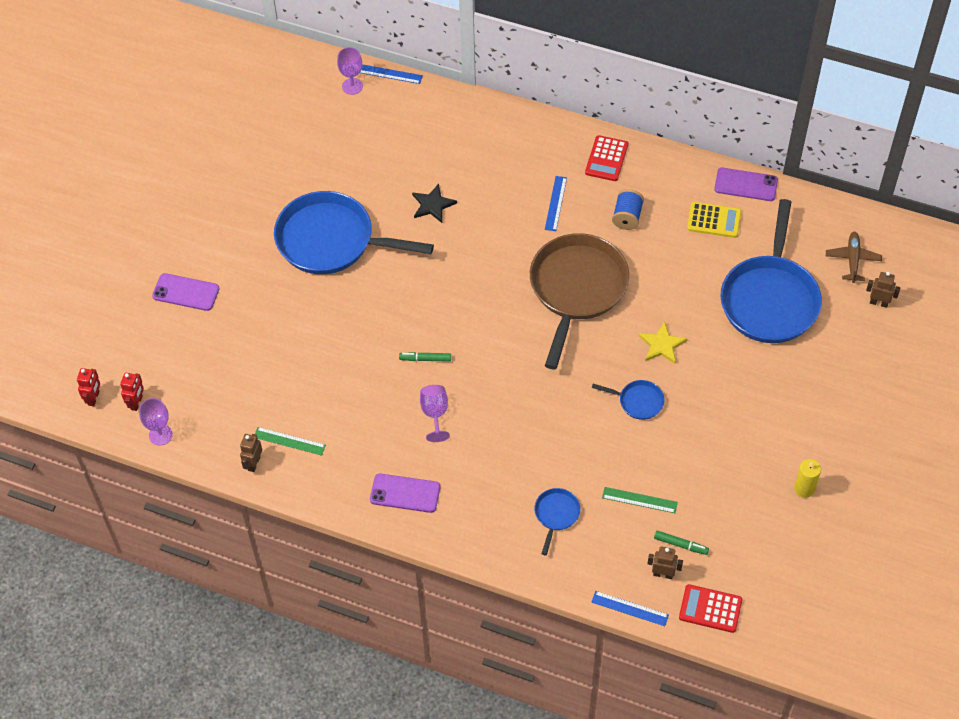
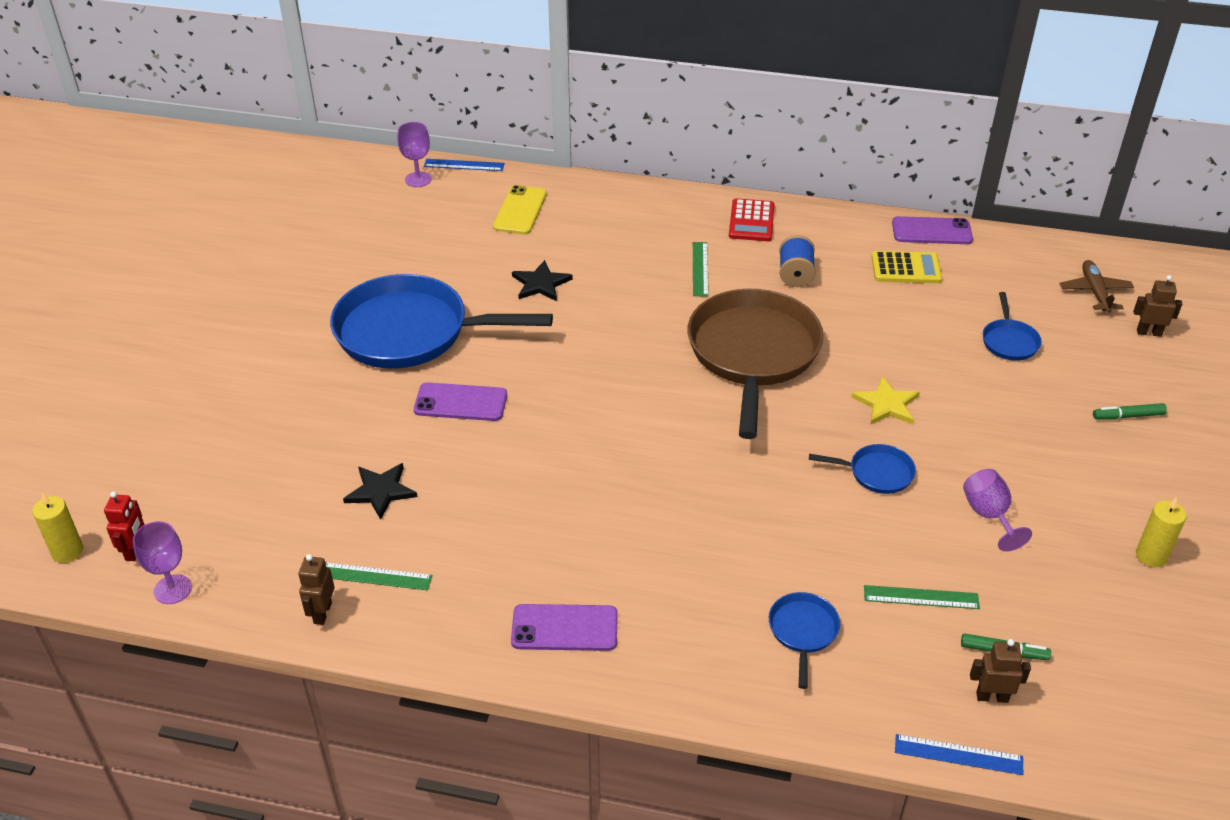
camera: 10 degrees left, 15 degrees down
red robot [77,368,100,406] -> yellow candle [32,493,83,563]
purple phone [152,273,220,311] -> purple phone moved to [414,382,507,421]
green marker [399,352,451,362] -> green marker moved to [1093,403,1167,419]
purple goblet [420,385,450,442] -> purple goblet moved to [963,469,1032,552]
blue ruler [545,176,567,231] -> green ruler [693,242,709,297]
red calculator [679,584,742,633] -> none
blue pan [720,199,822,343] -> blue pan [983,292,1042,361], size x0.43
none -> black star [343,463,417,520]
none -> yellow phone [493,185,547,234]

